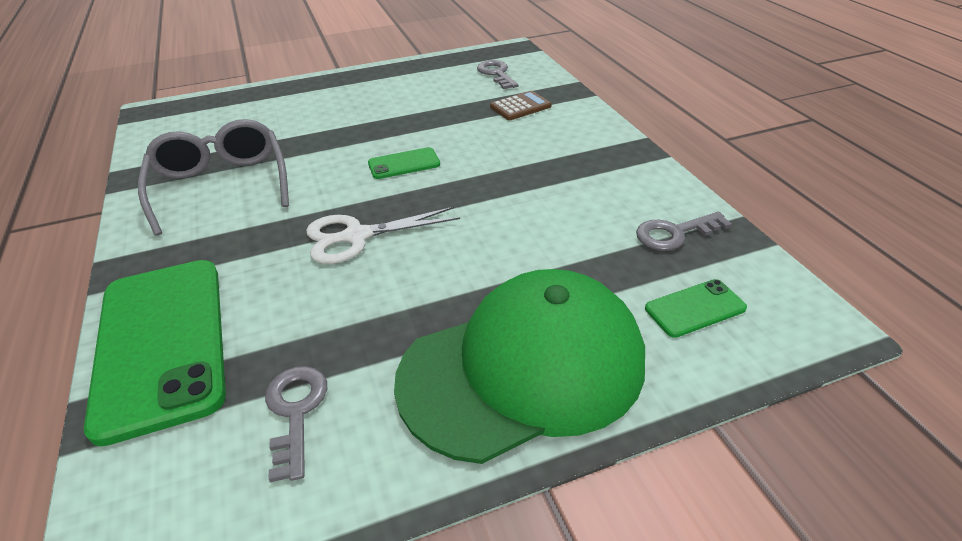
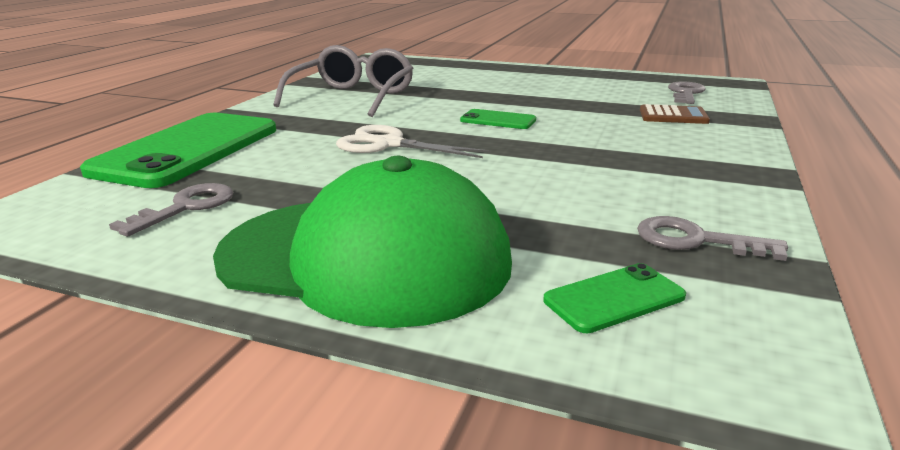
camera: 40 degrees right, 15 degrees down
green phone [645,279,747,338] -> green phone turned 45 degrees counterclockwise [543,263,686,333]

